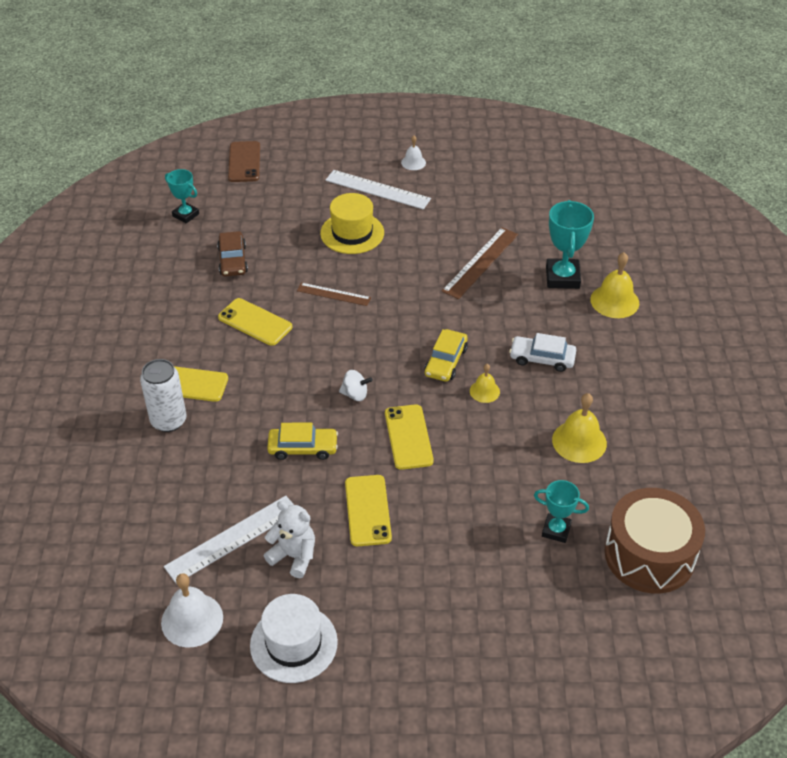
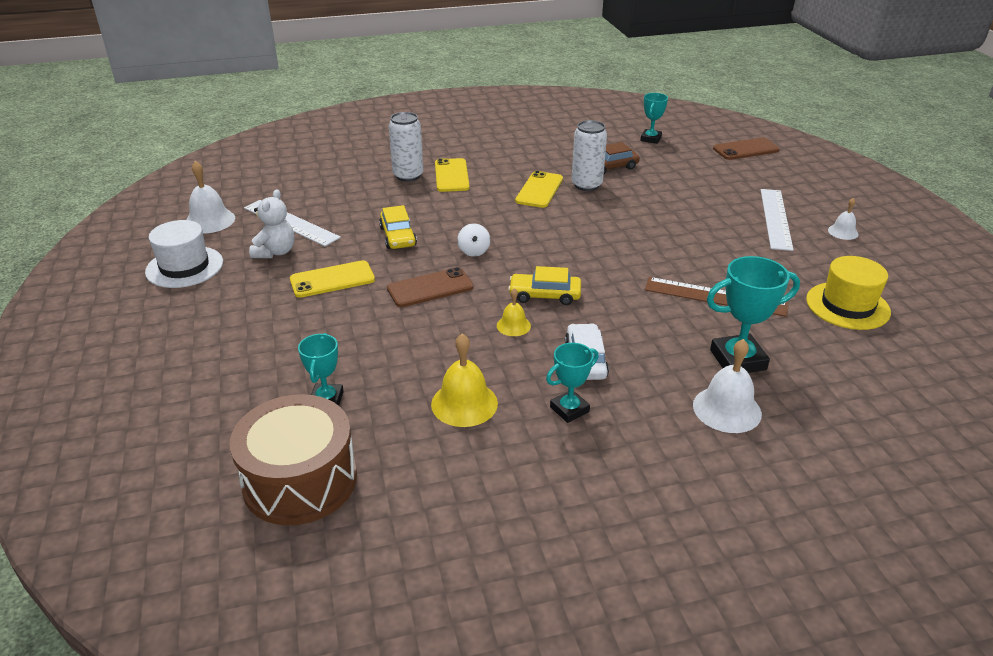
camera: 75 degrees right, 10 degrees down
brown ruler [297,283,371,306] -> none
yellow hat [320,193,384,254] -> yellow hat moved to [806,256,891,330]
yellow phone [385,404,434,470] -> brown phone [387,267,473,307]
yellow bell [590,252,639,318] -> white bell [693,339,762,433]
none -> turquoise trophy [546,343,598,423]
none -> white can [572,120,607,191]

